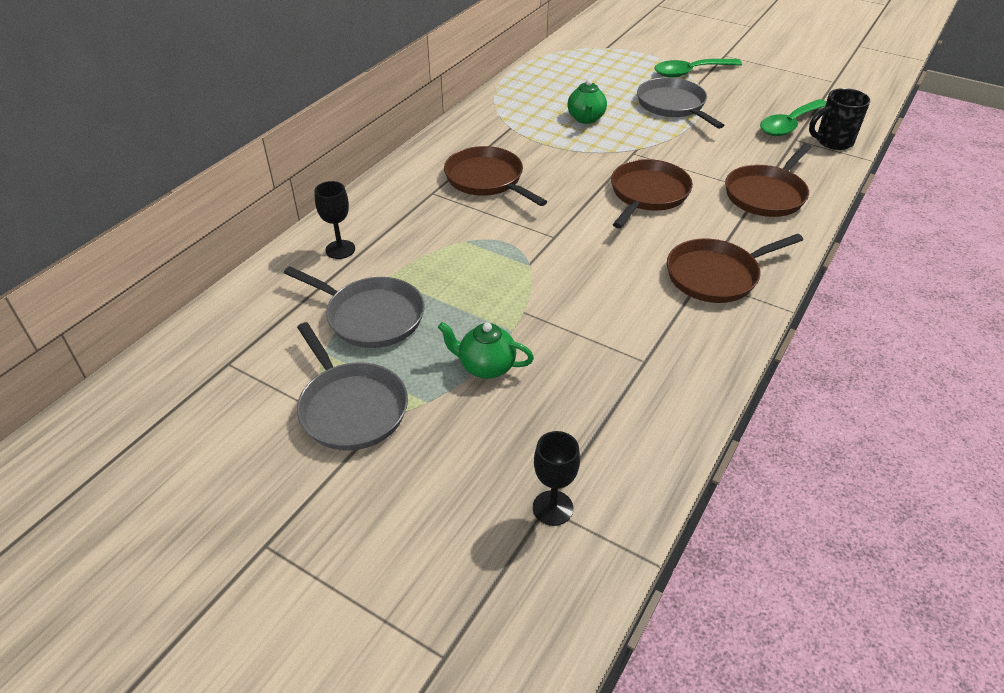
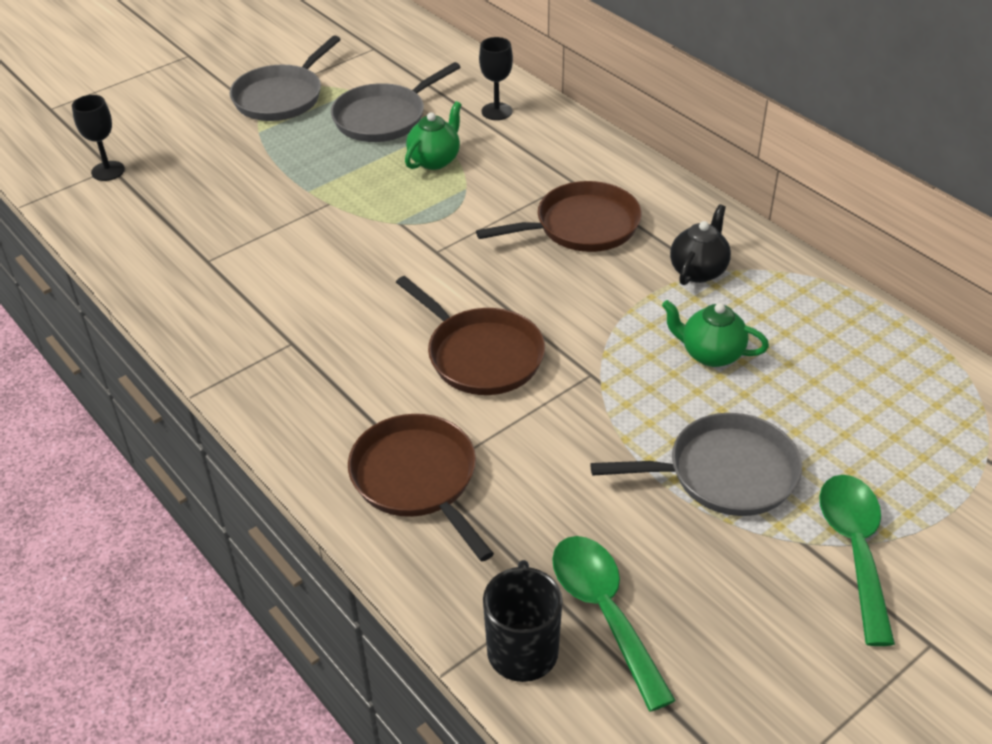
camera: 110 degrees right, 0 degrees up
grey pan [297,322,408,451] -> grey pan turned 45 degrees counterclockwise [230,35,341,121]
green teapot [438,322,534,379] -> green teapot moved to [405,101,462,170]
brown pan [667,234,803,303] -> none
none -> black teapot [670,204,731,285]

